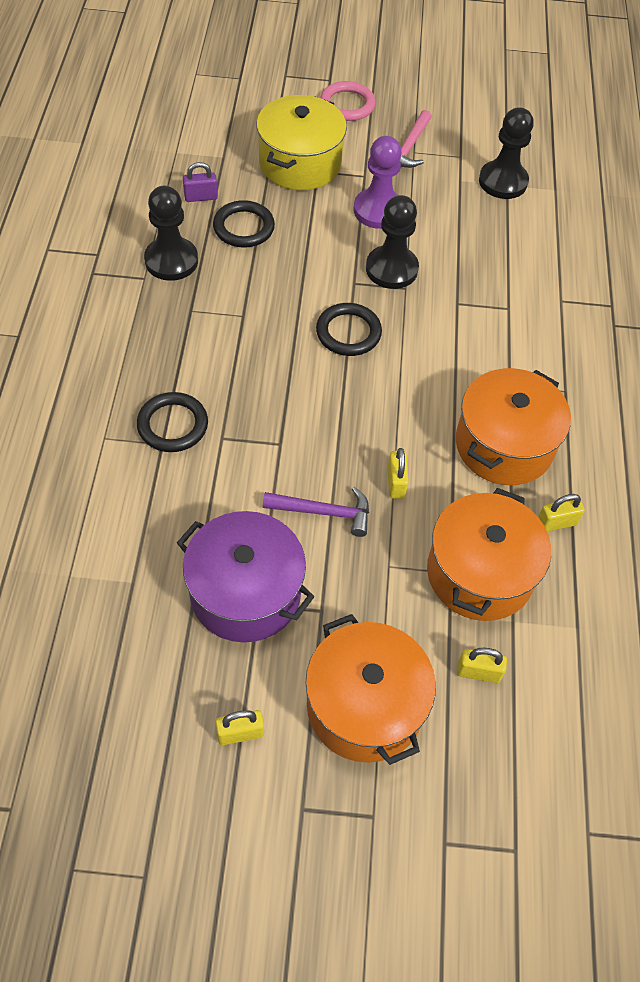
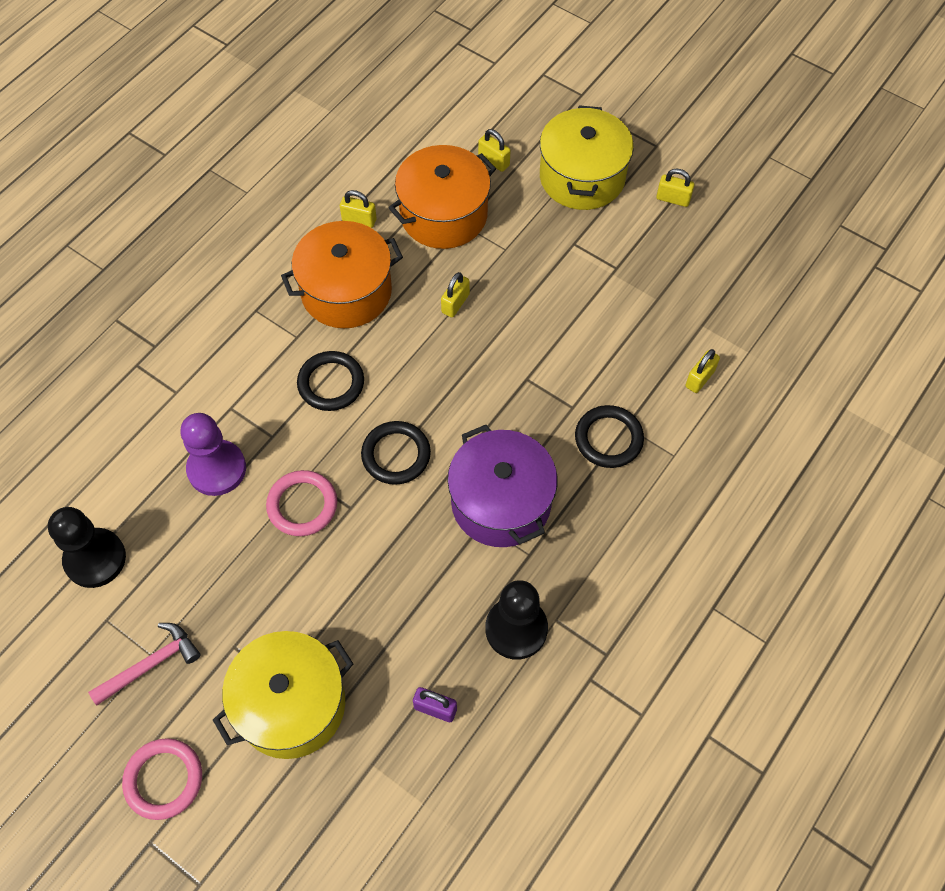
camera: 145 degrees left, 5 degrees up
purple pot [177,511,315,642] -> purple pot moved to [448,425,558,547]
black ring [213,200,275,248] -> black ring moved to [297,351,364,411]
purple hammer [263,487,369,537] -> none
orange pot [305,614,436,765] -> yellow pot [540,105,634,210]
purple pawn [354,136,402,229] -> purple pawn moved to [180,413,246,496]
black pawn [366,195,419,289] -> pink ring [266,470,337,536]
none -> yellow padlock [685,349,720,393]

